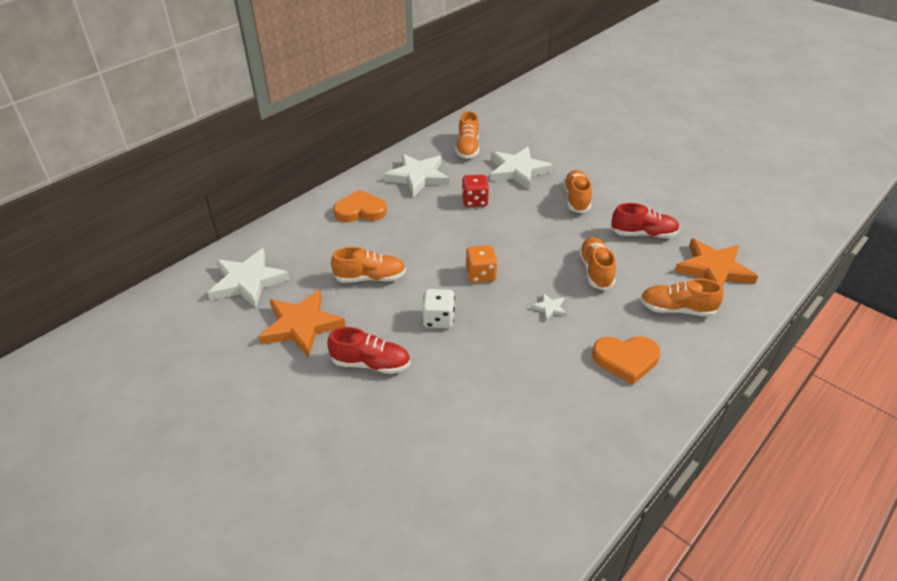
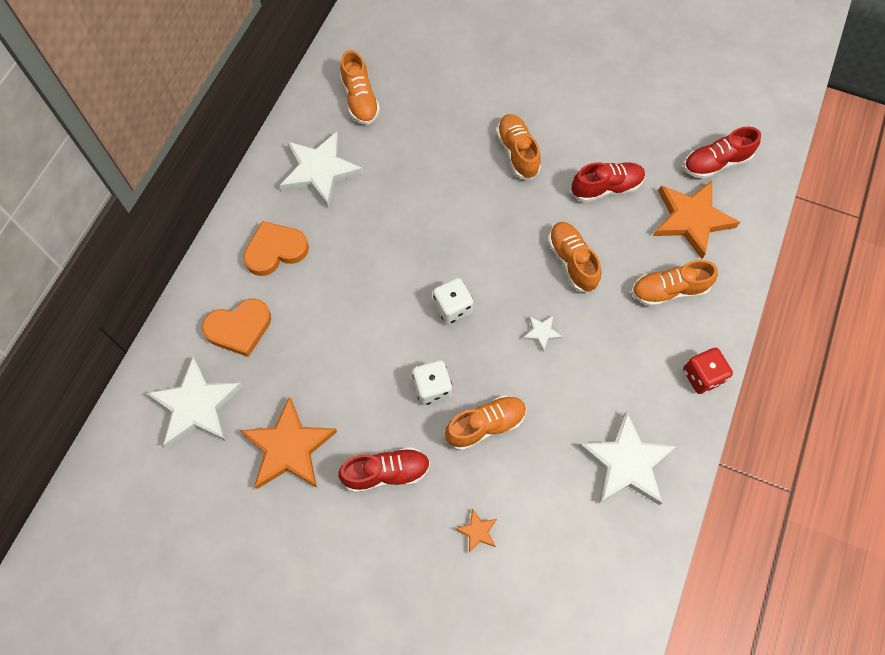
camera: 20 degrees left, 25 degrees up
orange shoe [331,247,406,283] -> orange shoe moved to [445,395,527,451]
red dice [462,175,489,207] -> red dice moved to [683,348,733,394]
orange dice [466,245,498,283] -> white dice [433,278,474,324]
white star [490,147,553,189] -> white star moved to [578,411,677,505]
orange heart [592,336,660,385] -> orange heart moved to [202,298,271,357]
none -> orange star [455,508,497,553]
none -> red shoe [684,127,761,179]

